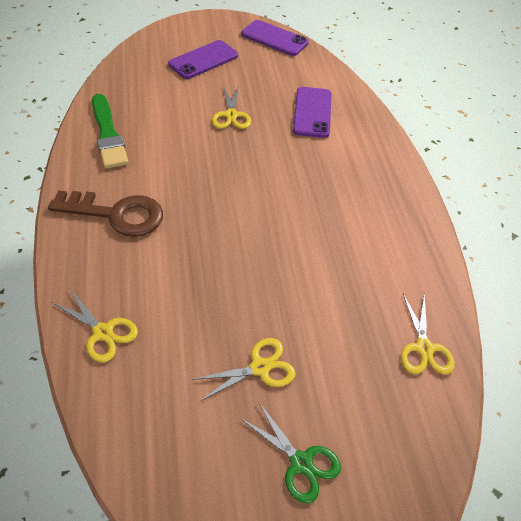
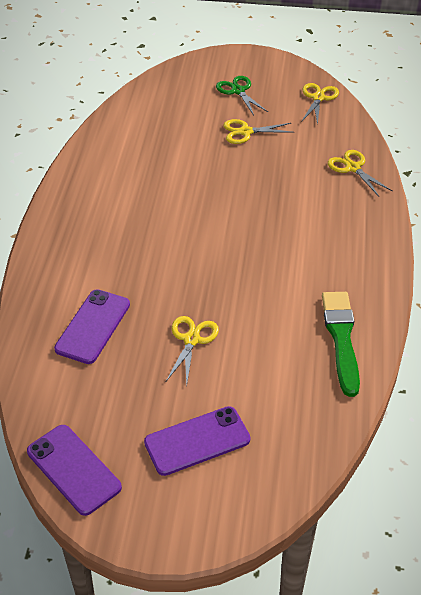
camera: 160 degrees left, 5 degrees down
brown key [48,191,163,237] -> none
yellow scissors [401,293,455,374] -> yellow scissors moved to [301,83,339,126]

